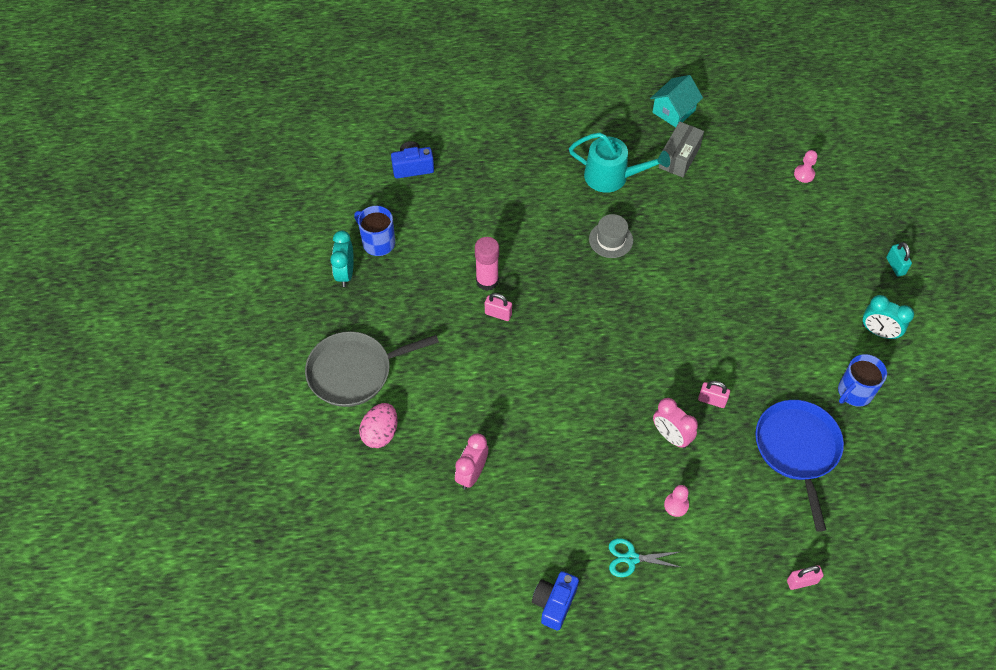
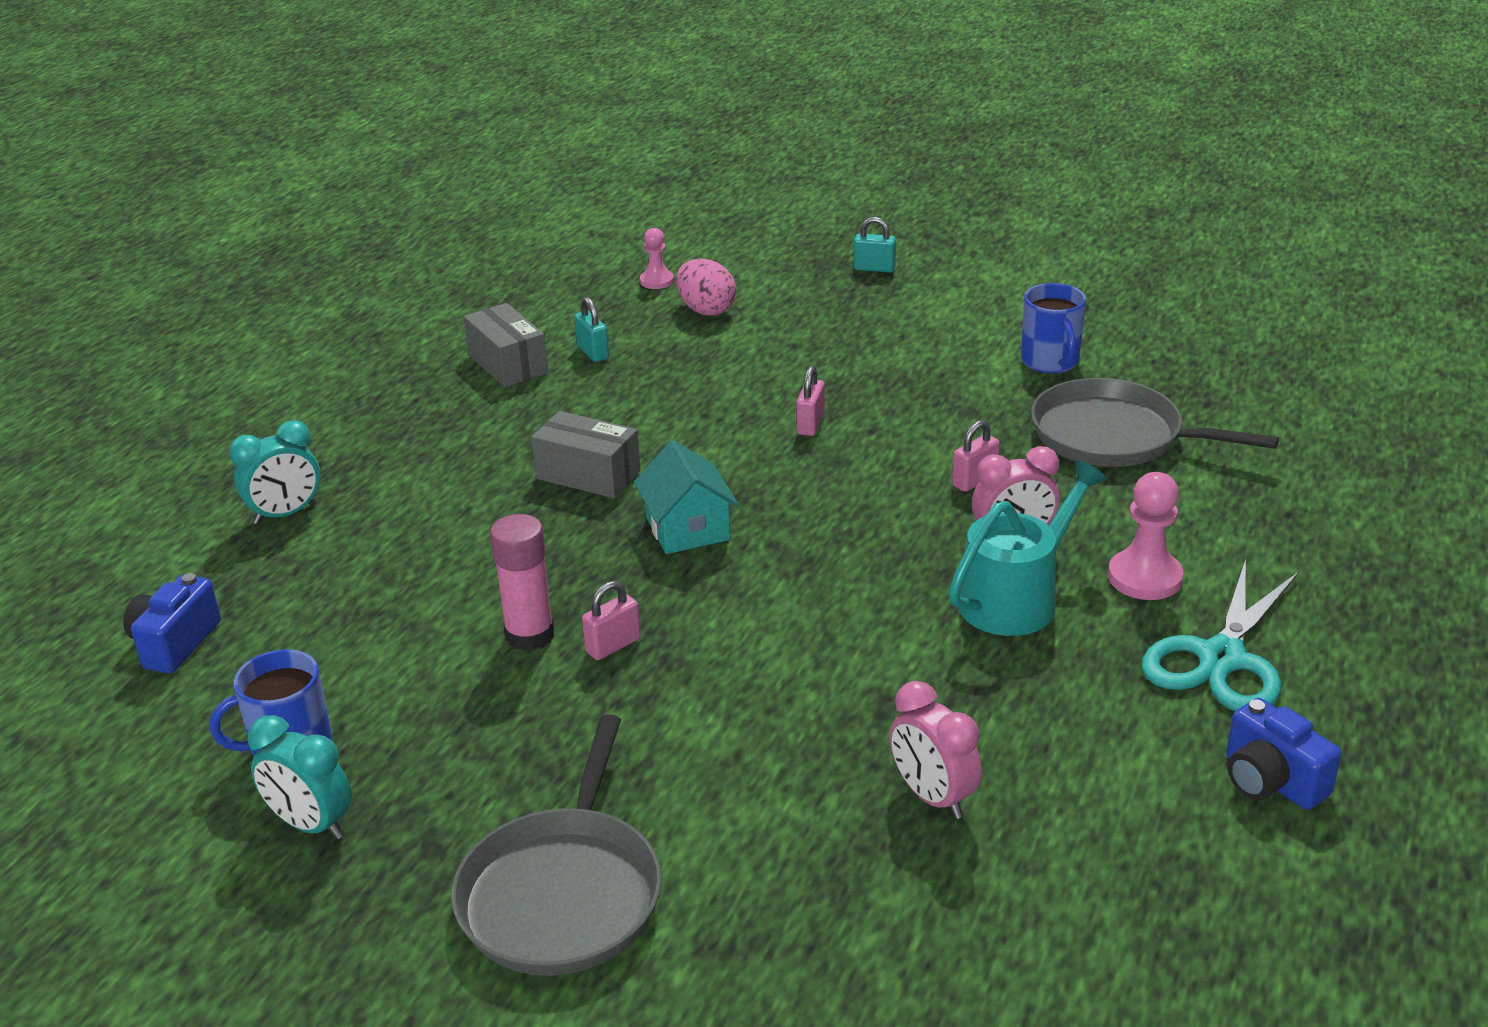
camera: 60 degrees left, 25 degrees down
pink egg [359,403,398,448] -> pink egg moved to [676,258,736,316]
turquoise watering can [569,133,670,193] -> turquoise watering can moved to [949,460,1107,636]
grey hat [589,214,633,258] -> grey box [531,411,640,498]
turquoise scissors [609,538,683,577] -> turquoise scissors [1142,559,1299,711], size x1.72
turquoise house [650,75,703,127] -> turquoise house moved to [634,440,739,554]
pink pawn [664,485,689,517] -> pink pawn [1108,472,1184,600], size x1.60
blue pan [755,400,844,532] -> grey pan [1031,378,1279,467]
pink padlock [787,565,824,590] -> pink padlock moved to [796,366,825,436]
turquoise clock [862,295,914,340] -> turquoise clock moved to [229,420,320,524]
none -> turquoise padlock [574,297,609,362]

